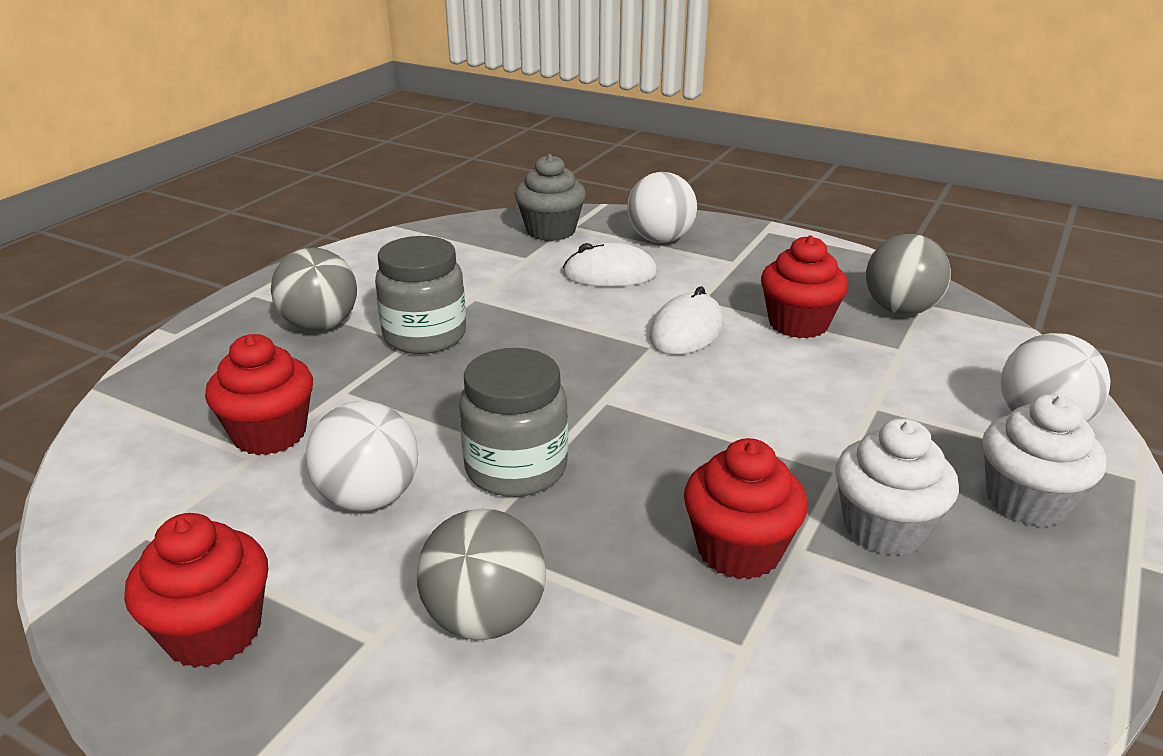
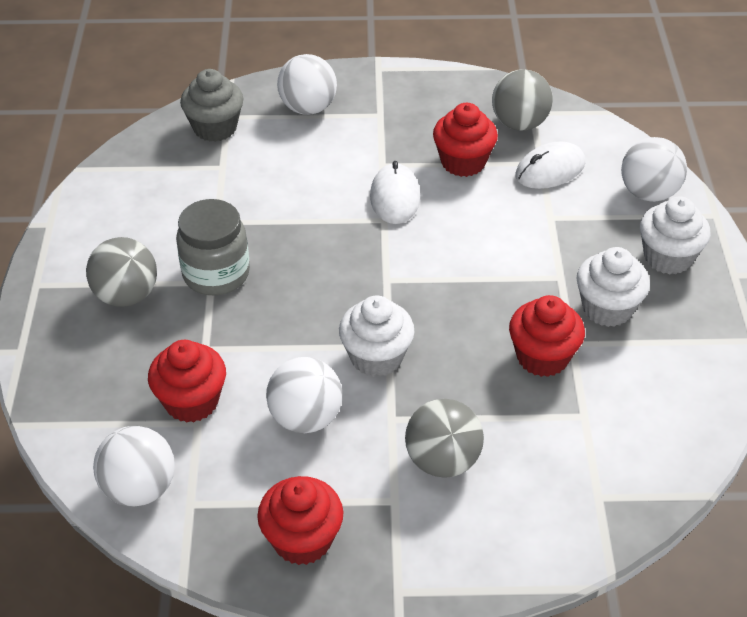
camera: 30 degrees left, 15 degrees up
grey jar [459,348,568,497] -> white cupcake [339,296,415,377]
white mouse [563,242,657,287] -> white mouse moved to [515,141,585,189]
none -> white ball [93,426,175,507]

